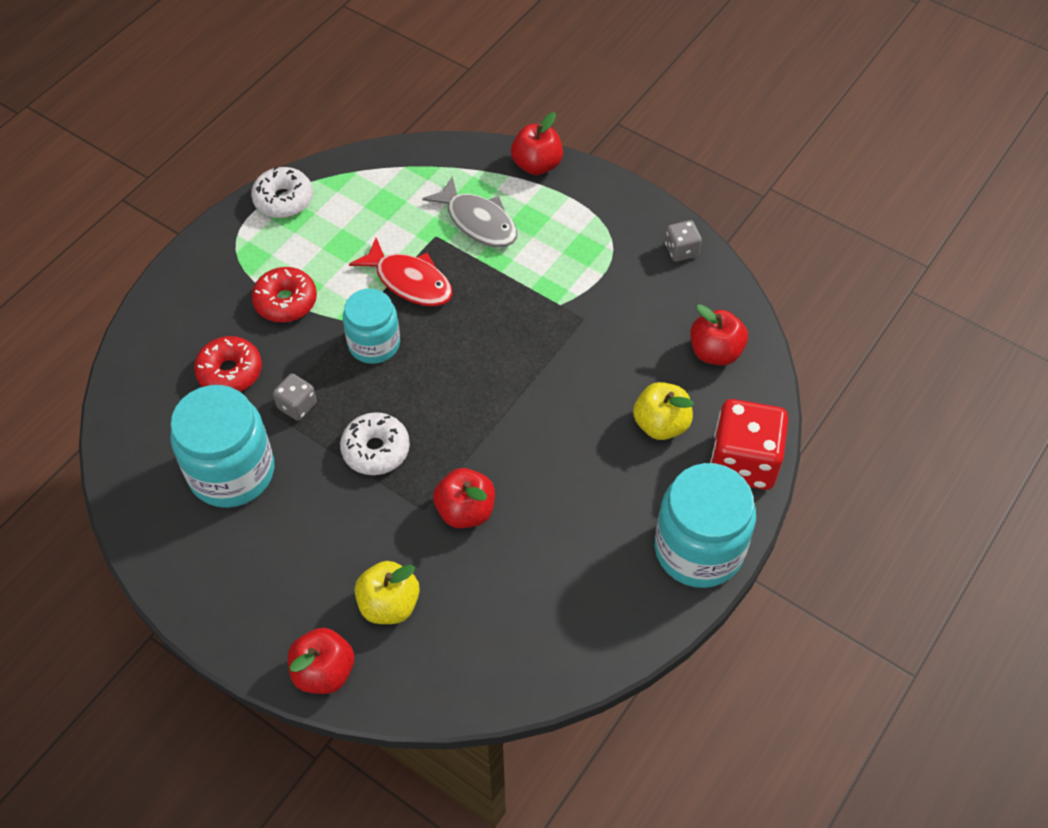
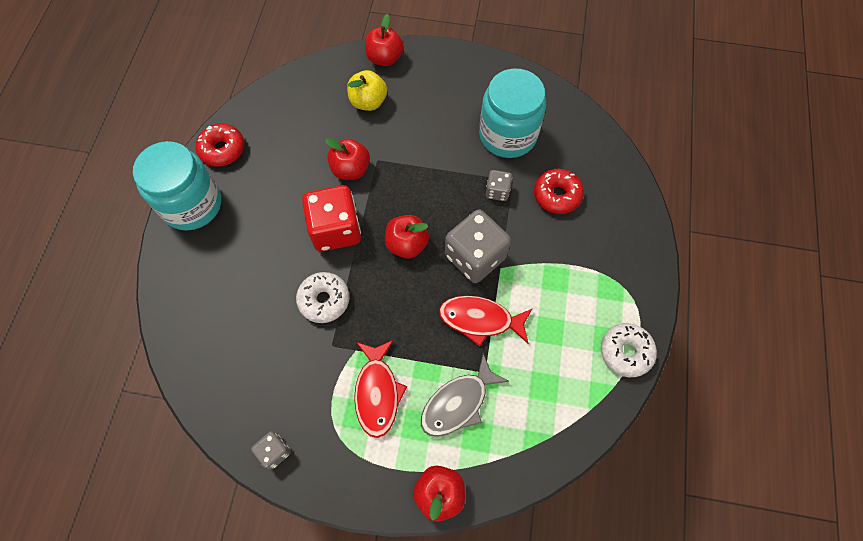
camera: 155 degrees right, 10 degrees up
red donut [252,267,317,323] -> red donut moved to [196,123,244,167]
white donut [340,412,410,475] -> white donut moved to [296,272,349,323]
turquoise jar [343,289,400,364] -> grey dice [445,209,511,283]
grey fish [422,177,517,247] -> grey fish turned 60 degrees counterclockwise [421,354,509,437]
yellow apple [633,382,694,440] -> none
red apple [690,304,748,365] -> red apple moved to [385,215,429,258]
red dice [710,399,788,490] -> red dice moved to [302,185,361,252]
none -> red fish [354,340,407,438]

